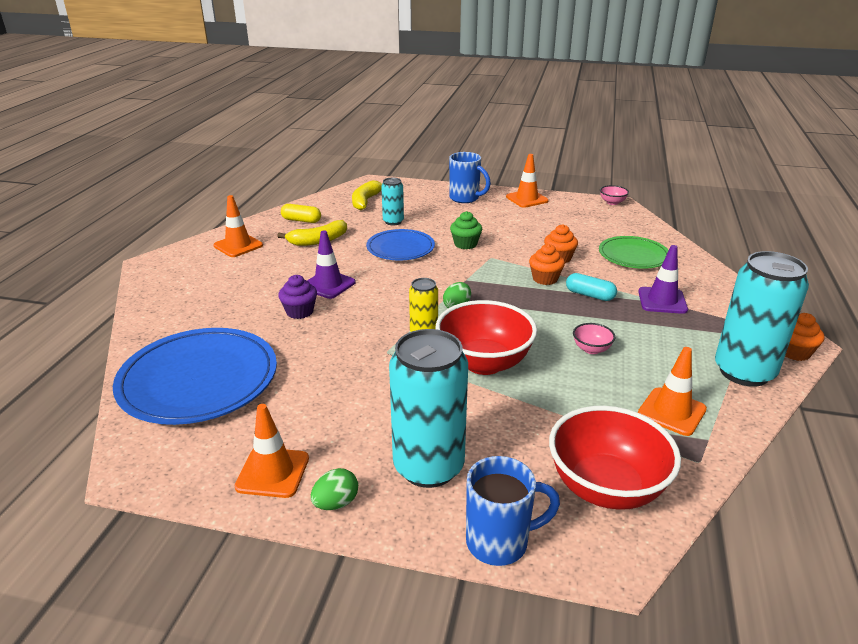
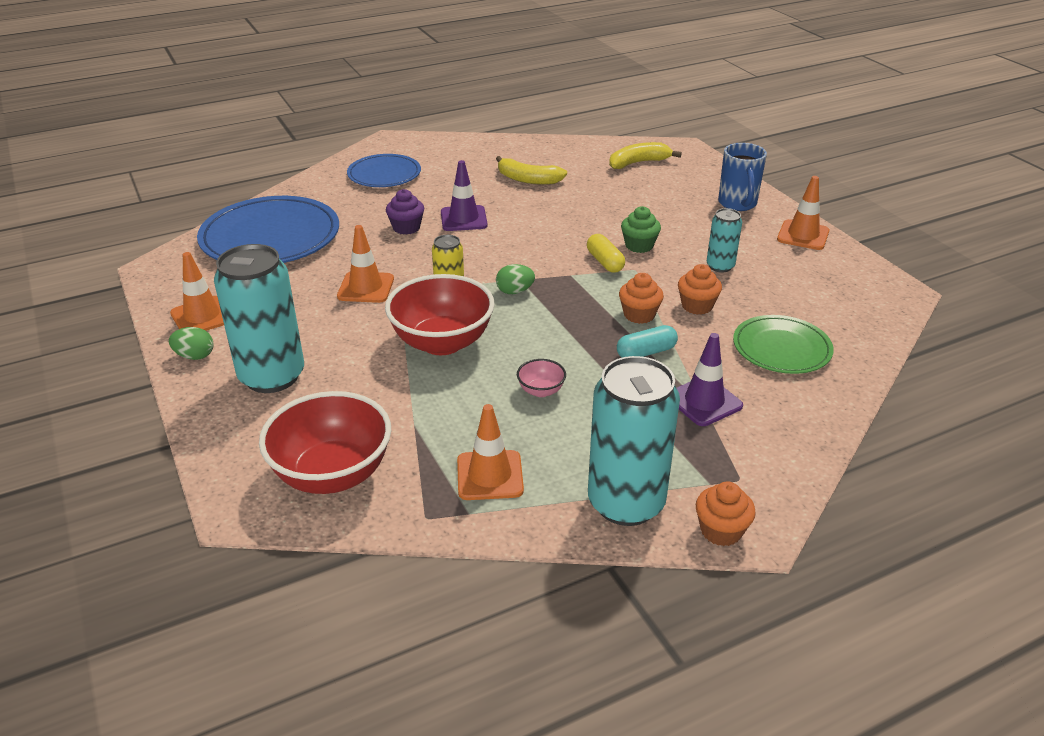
camera: 50 degrees right, 5 degrees up
orange traffic cone [213,195,263,257] -> orange traffic cone moved to [337,225,394,303]
yellow capsule [281,204,321,223] -> yellow capsule moved to [587,234,625,273]
blue plate [366,229,435,260] -> blue plate moved to [347,154,421,187]
turquoise can [381,178,404,225] -> turquoise can moved to [707,208,742,273]
blue mug [466,456,560,566] -> none
turquoise capsule [566,273,617,301] -> turquoise capsule turned 75 degrees clockwise [617,325,678,357]
pink bowl [600,185,629,205] -> none

